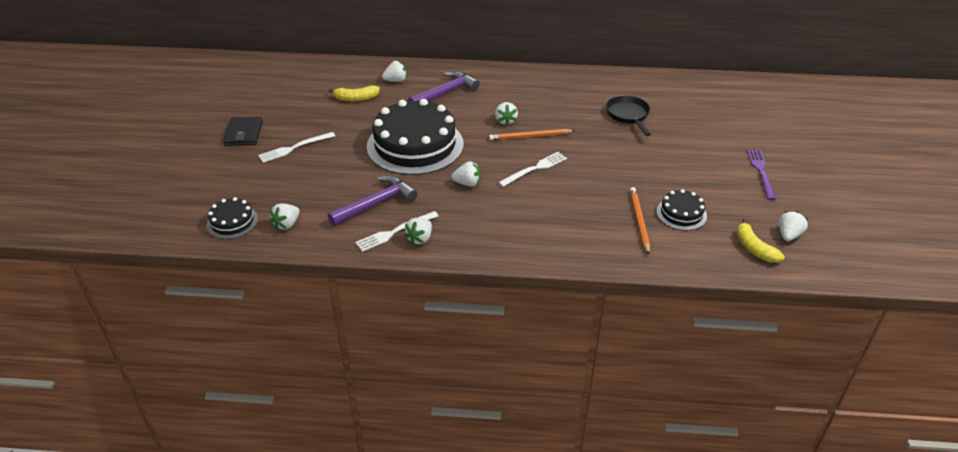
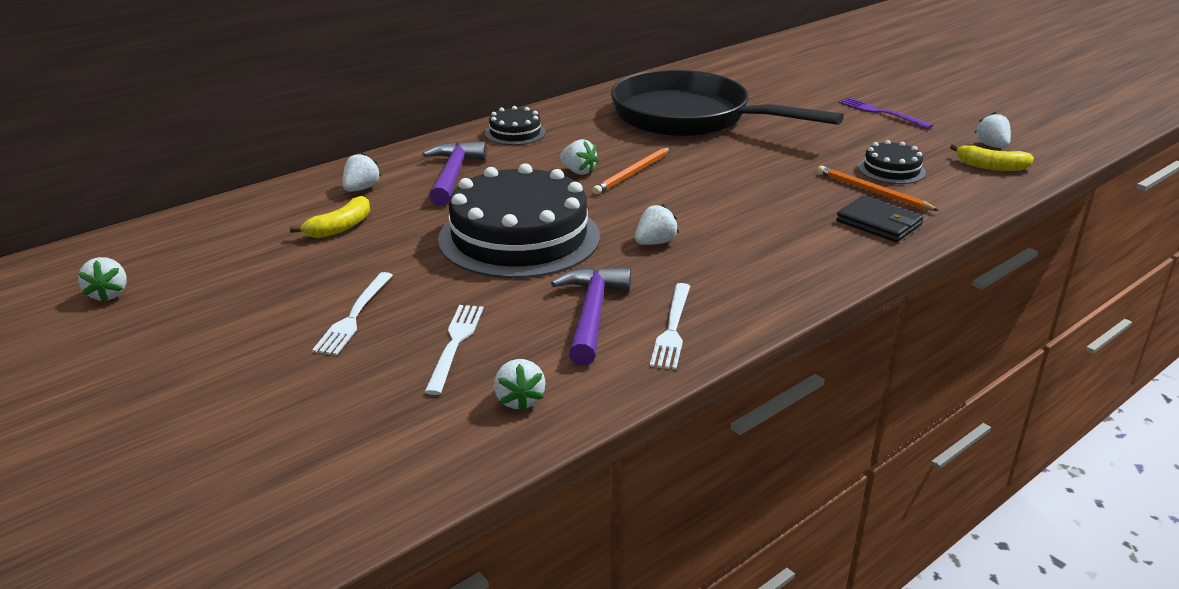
camera: 45 degrees left, 10 degrees down
black cake [206,197,258,239] -> black cake moved to [485,106,546,145]
black wallet [223,117,263,146] -> black wallet moved to [836,196,923,242]
white strawberry [404,218,432,245] -> white strawberry moved to [78,257,127,302]
white fork [498,152,567,187] -> white fork moved to [424,305,484,395]
black pan [606,95,651,136] -> black pan [611,70,844,137], size x2.27

